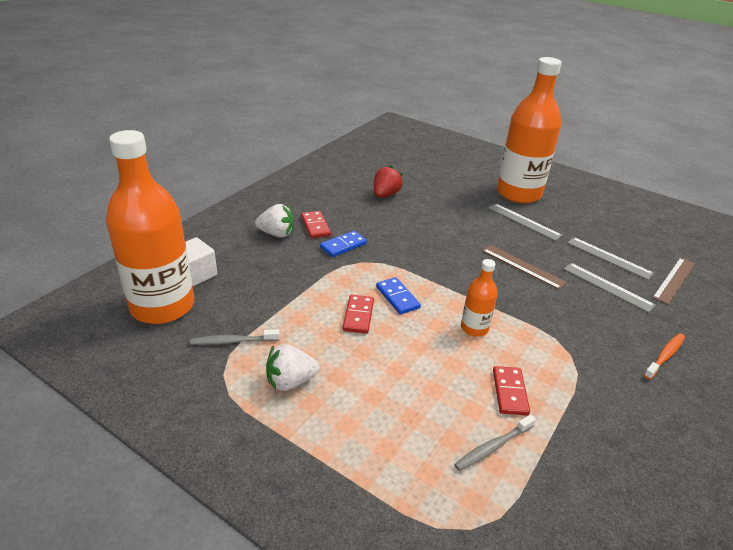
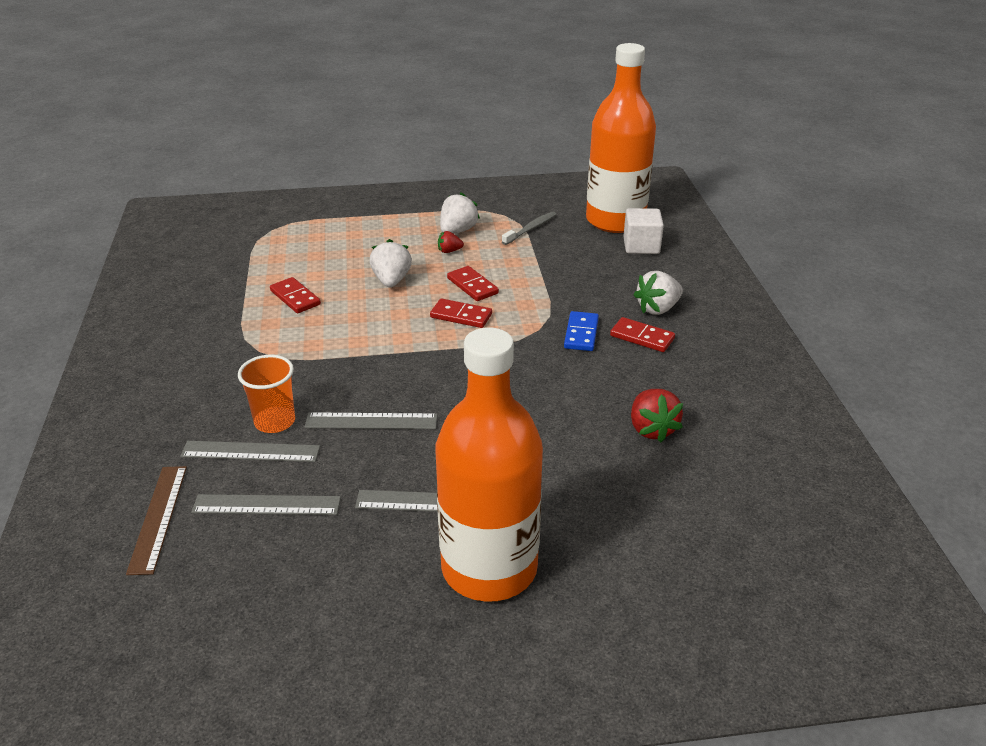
camera: 140 degrees right, 0 degrees up
blue domino [376,277,421,315] -> red domino [430,298,492,328]
grey toothbrush [454,415,536,471] -> none
orange bottle [461,259,498,337] -> none
brown ruler [482,245,567,290] -> grey ruler [305,412,437,429]
orange toothbrush [644,333,685,380] -> none
none -> orange cup [238,355,295,433]
none -> white strawberry [370,239,412,287]
none -> red strawberry [438,231,464,253]

